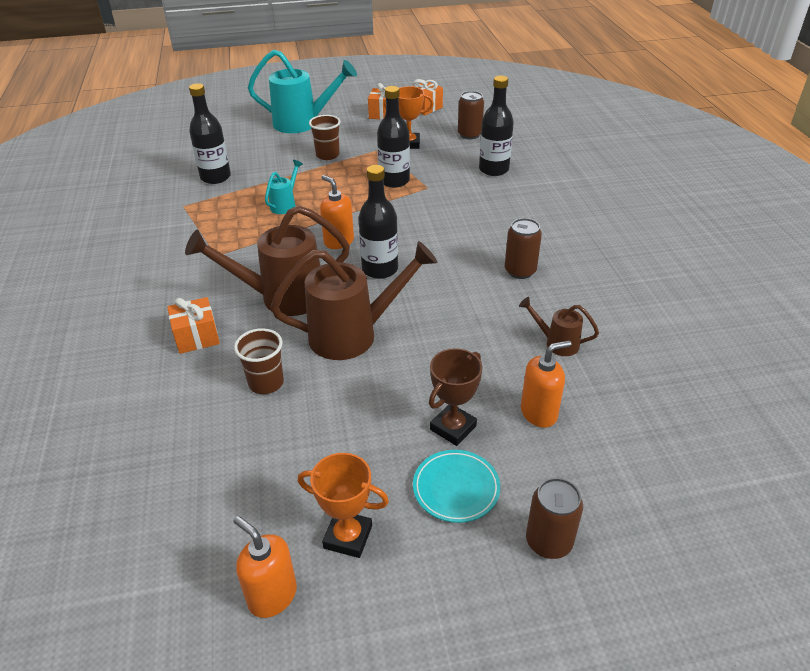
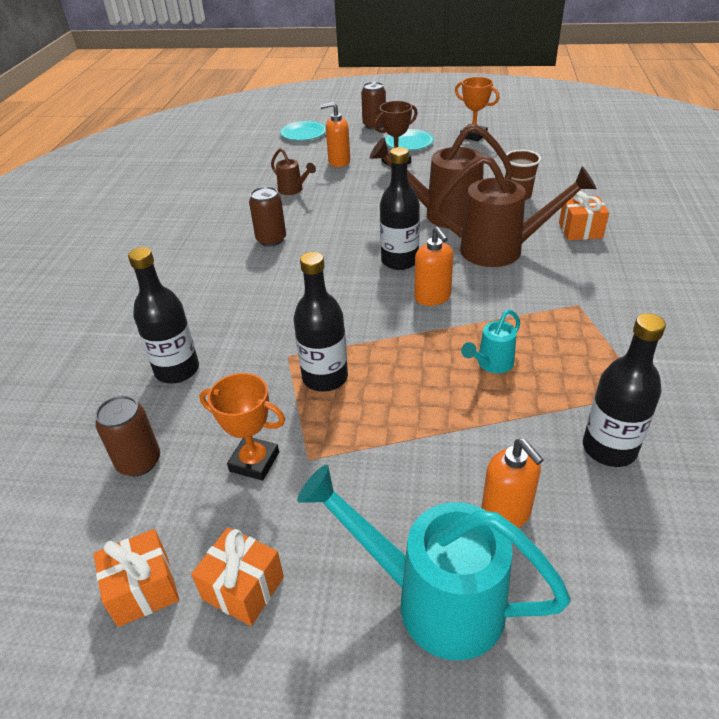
camera: 160 degrees left, 0 degrees up
orange soap dispenser [233,516,297,618] -> orange soap dispenser moved to [481,438,544,528]
brown cup [309,115,341,160] -> none
none -> turquoise plate [280,121,326,141]

